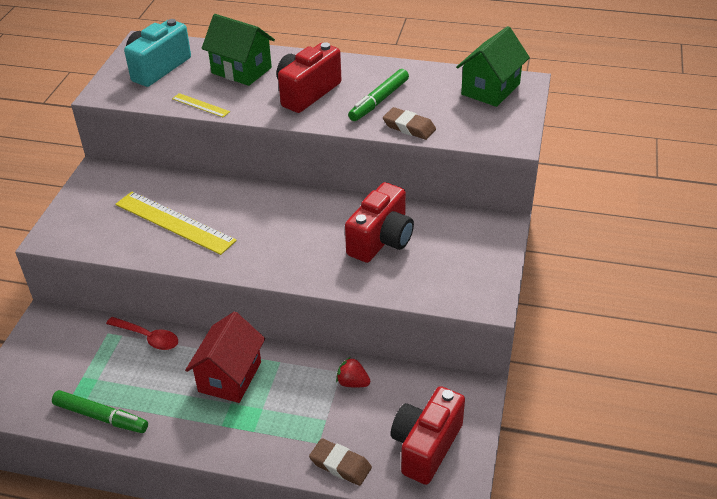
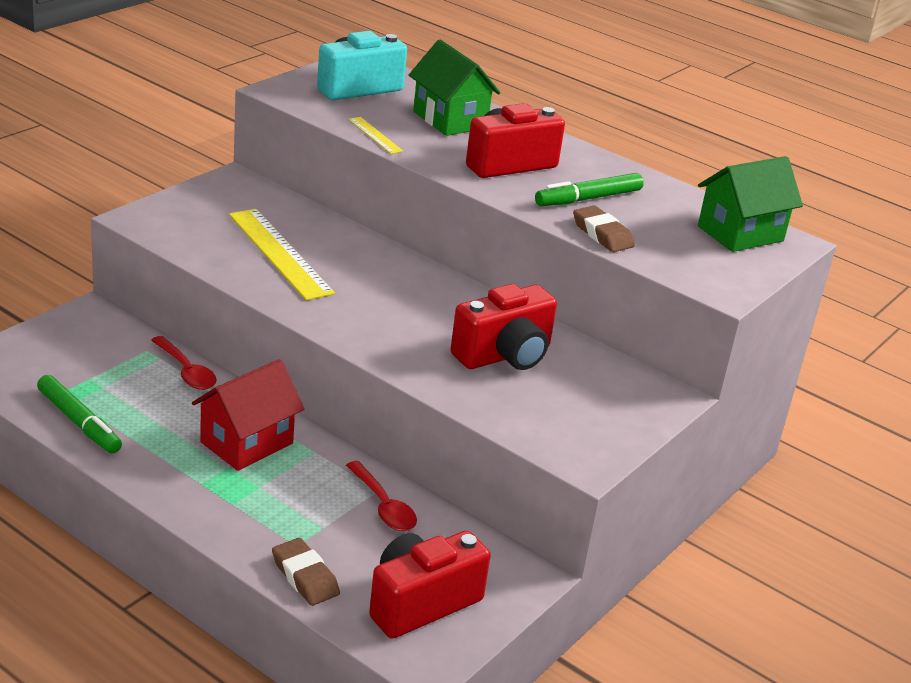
camera: 20 degrees right, 10 degrees down
red strawberry [336,357,370,387] -> red spoon [346,461,417,531]

